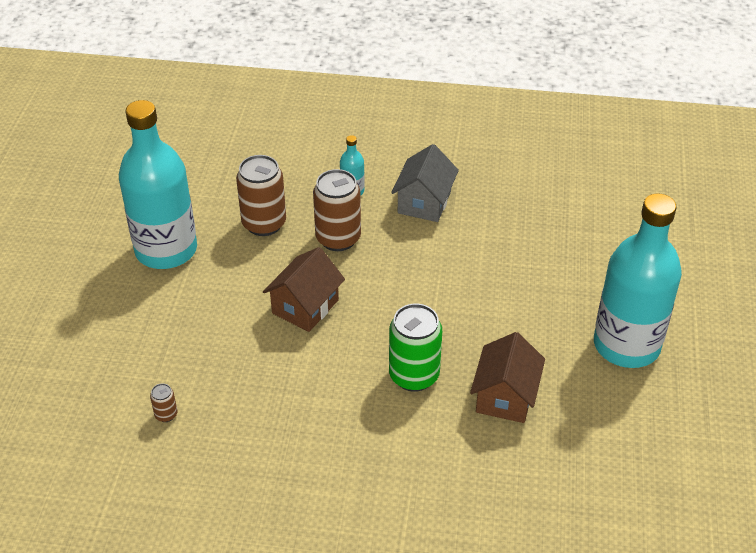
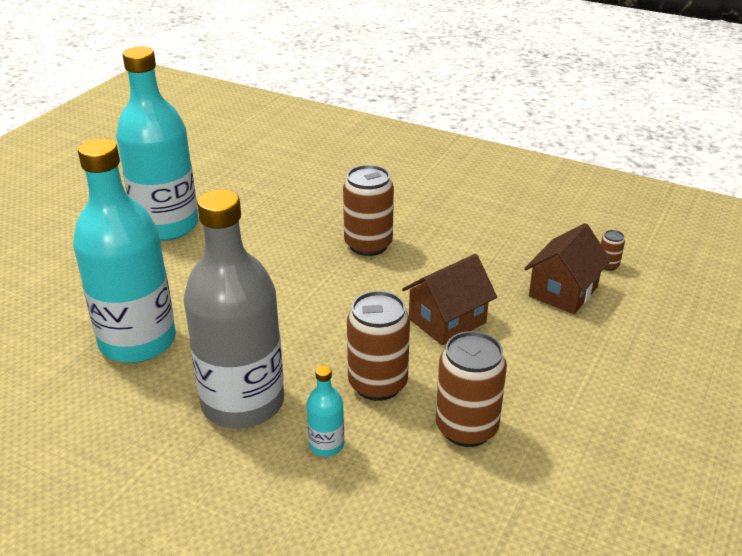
camera: 160 degrees left, 10 degrees down
turquoise bottle [119,100,197,269] -> turquoise bottle moved to [73,138,176,363]
green can [389,304,442,392] -> brown can [343,165,394,256]
grey house [391,144,459,222] -> grey bottle [183,189,284,429]
brown house [470,332,545,423] -> brown house moved to [524,223,611,314]

